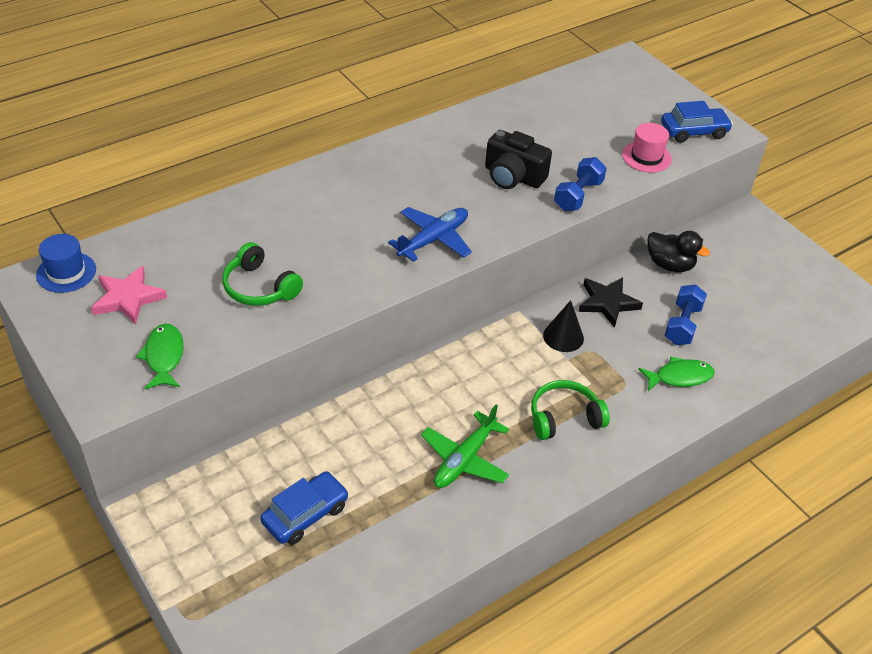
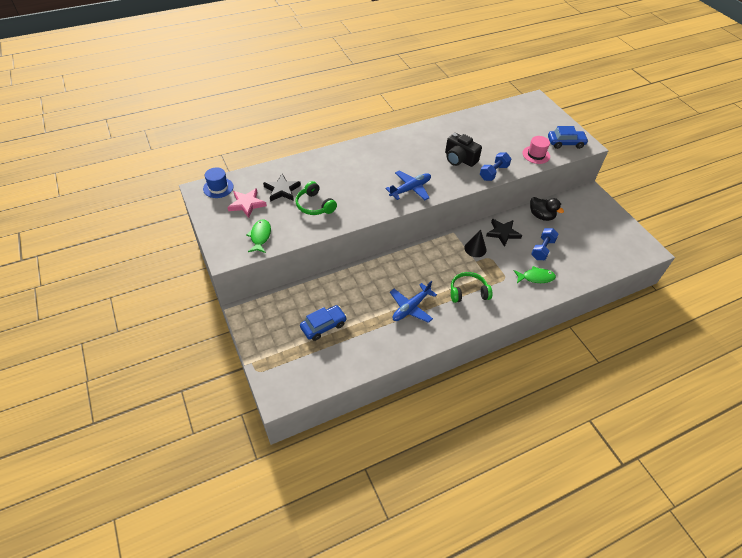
camera: 10 degrees right, 5 degrees up
green plane [421,404,509,488] -> blue plane [390,281,437,323]
none -> black star [263,174,301,202]

